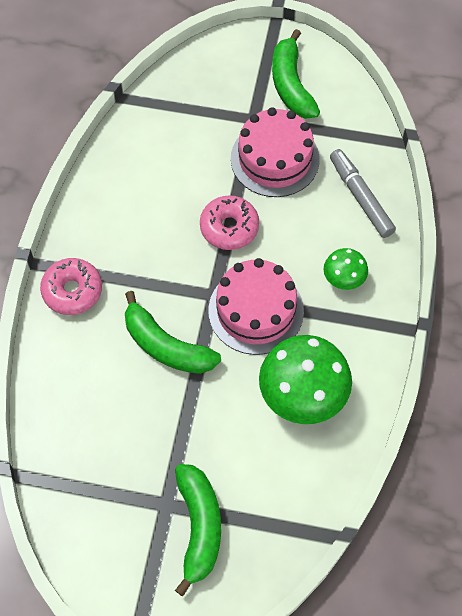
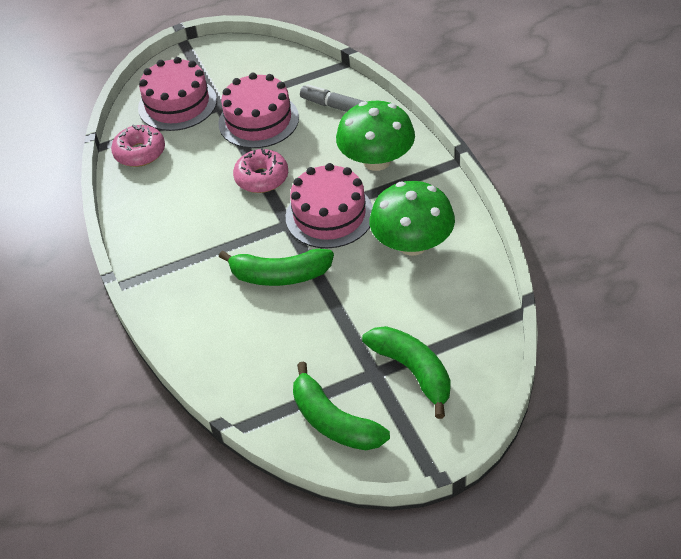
camera: 30 degrees left, 15 degrees down
pink donut [40,258,102,315] -> pink donut moved to [111,125,165,167]
green banana [272,29,320,119] -> green banana moved to [293,362,390,450]
green mushroom [324,248,368,290] -> green mushroom [336,101,415,171], size x1.95
none -> pink cake [138,57,217,131]

